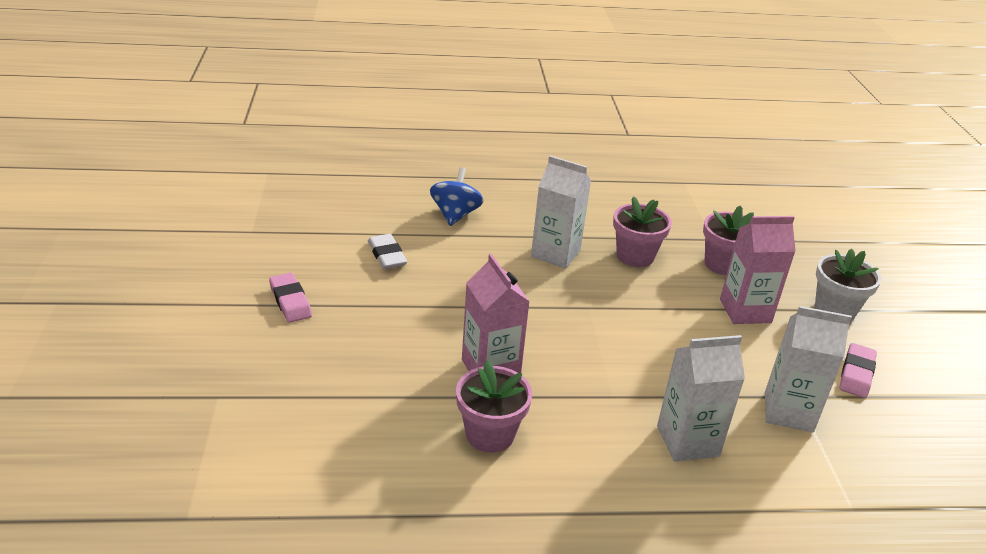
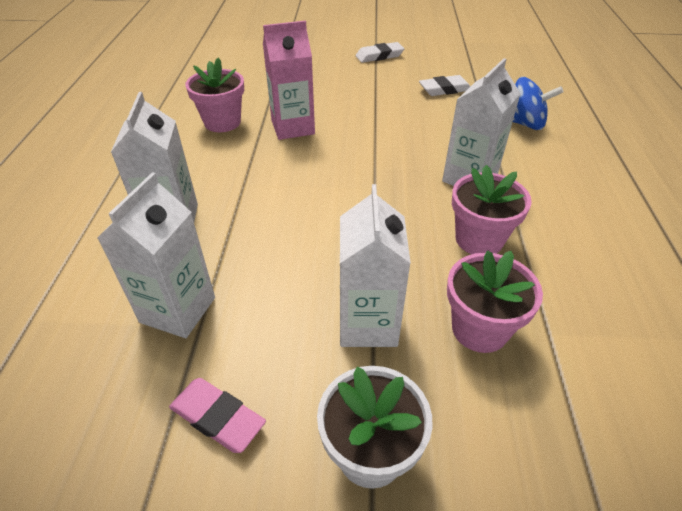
camera: 100 degrees right, 10 degrees up
pink eraser [269,273,312,323] -> white eraser [356,42,404,63]
pink carton [720,216,796,324] -> white carton [339,184,411,347]

